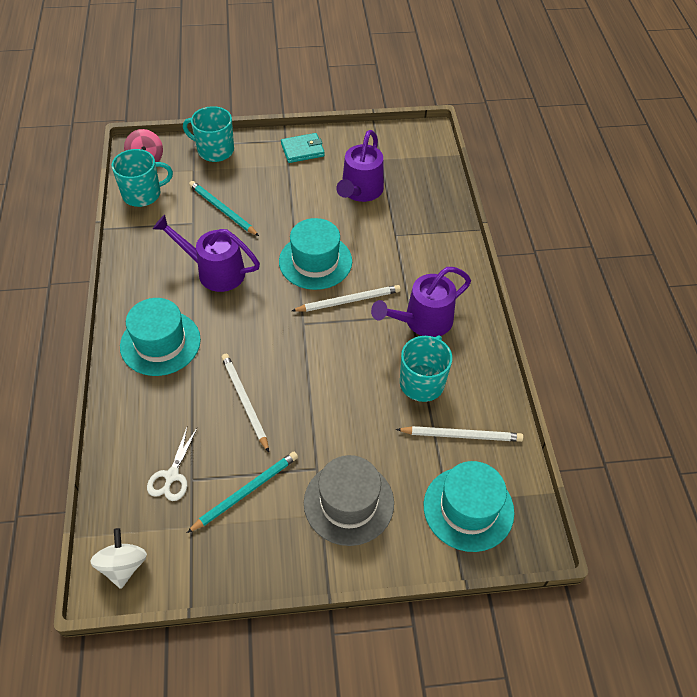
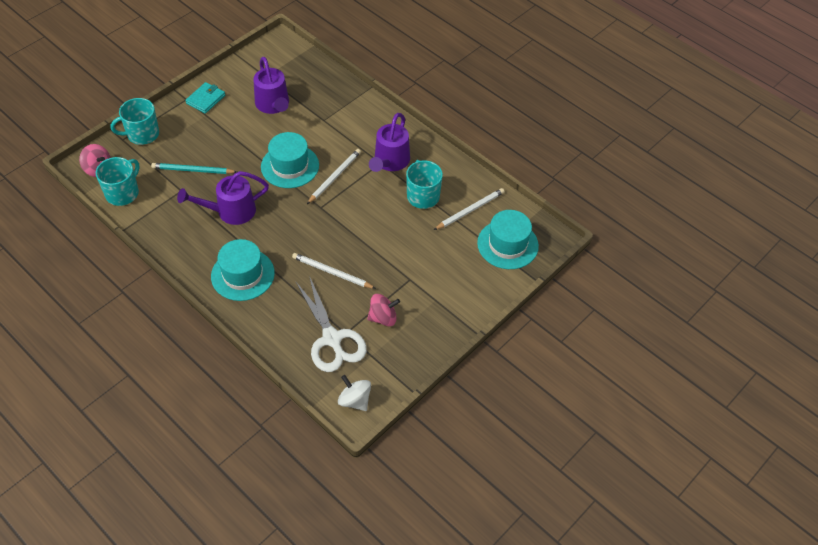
camera: 40 degrees left, 0 degrees up
white scissors [147,428,197,501] -> white scissors [296,276,367,372], size x1.87
turquoise pencil [187,452,298,533] -> pink spinning top [367,294,400,326]
grey hat [304,455,394,546] -> none

